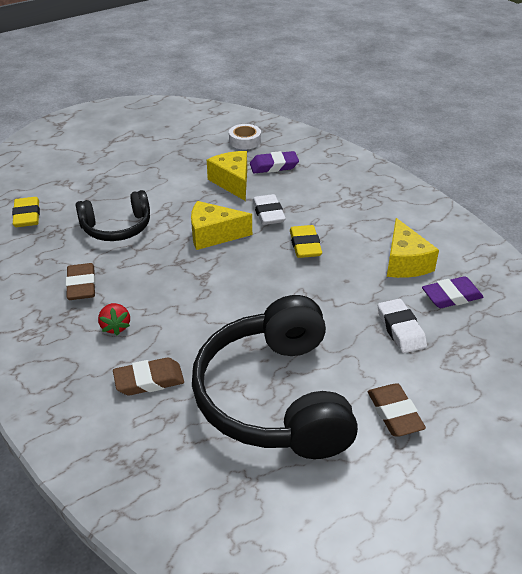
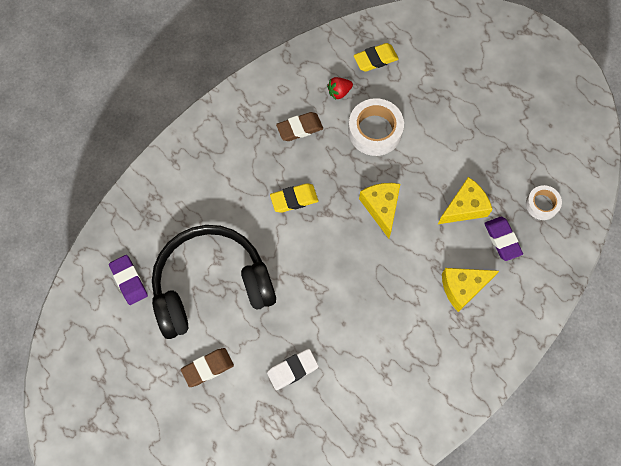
camera: 80 degrees right, 30 degrees up
black headphones [76,190,150,241] -> white tape [348,98,404,156]
red strawberry [98,303,130,336] -> red strawberry moved to [327,77,353,100]
brown eraser [113,357,184,396] -> none
white eraser [252,194,286,225] -> none
yellow eraser [290,225,322,258] -> yellow eraser moved to [270,183,318,213]
yellow cheese [387,218,439,278] -> yellow cheese moved to [442,268,499,312]
purple eraser [422,276,484,308] -> purple eraser moved to [109,255,148,305]

